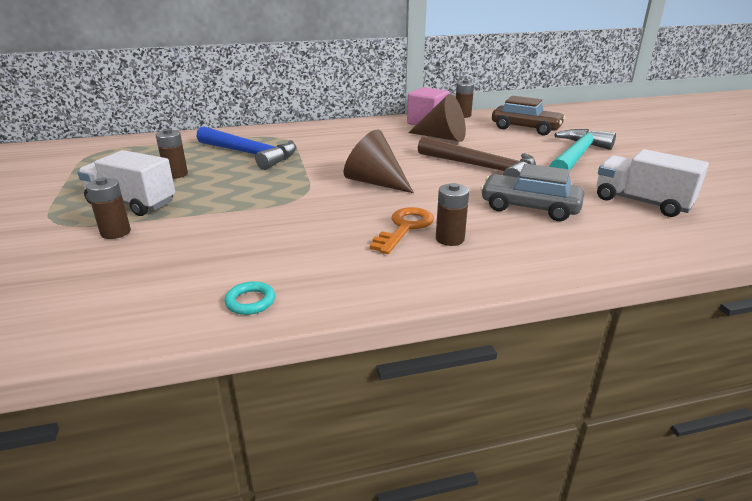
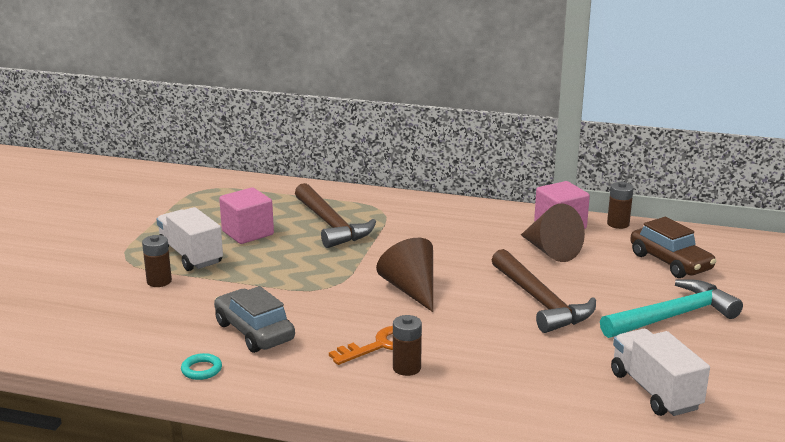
camera: 30 degrees right, 5 degrees down
brown battery [156,129,188,179] -> pink cube [219,188,274,244]
blue hammer [197,126,296,170] -> brown hammer [295,183,376,248]
grey car [480,164,584,221] -> grey car moved to [214,286,295,353]

